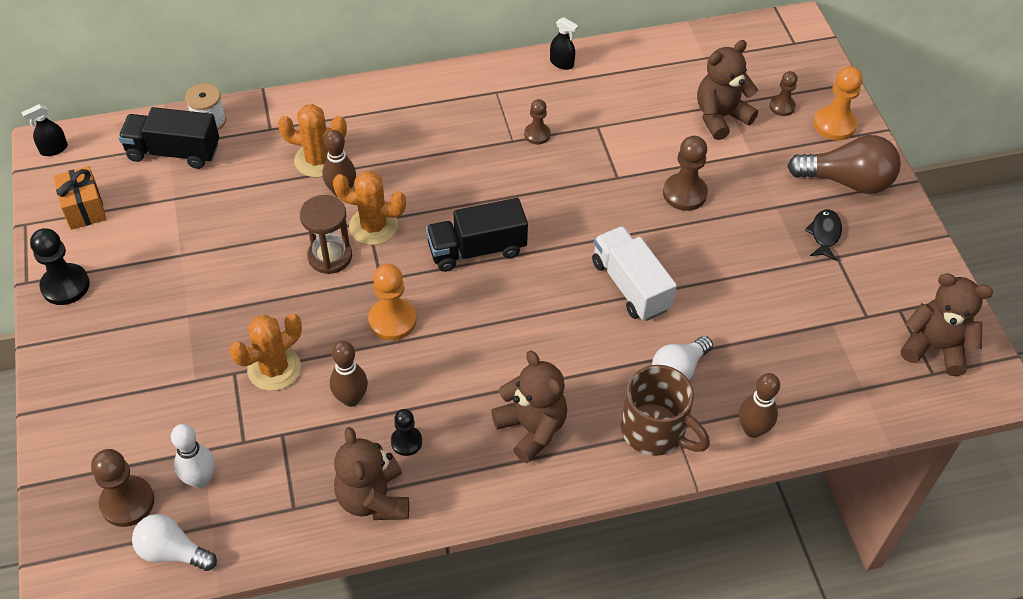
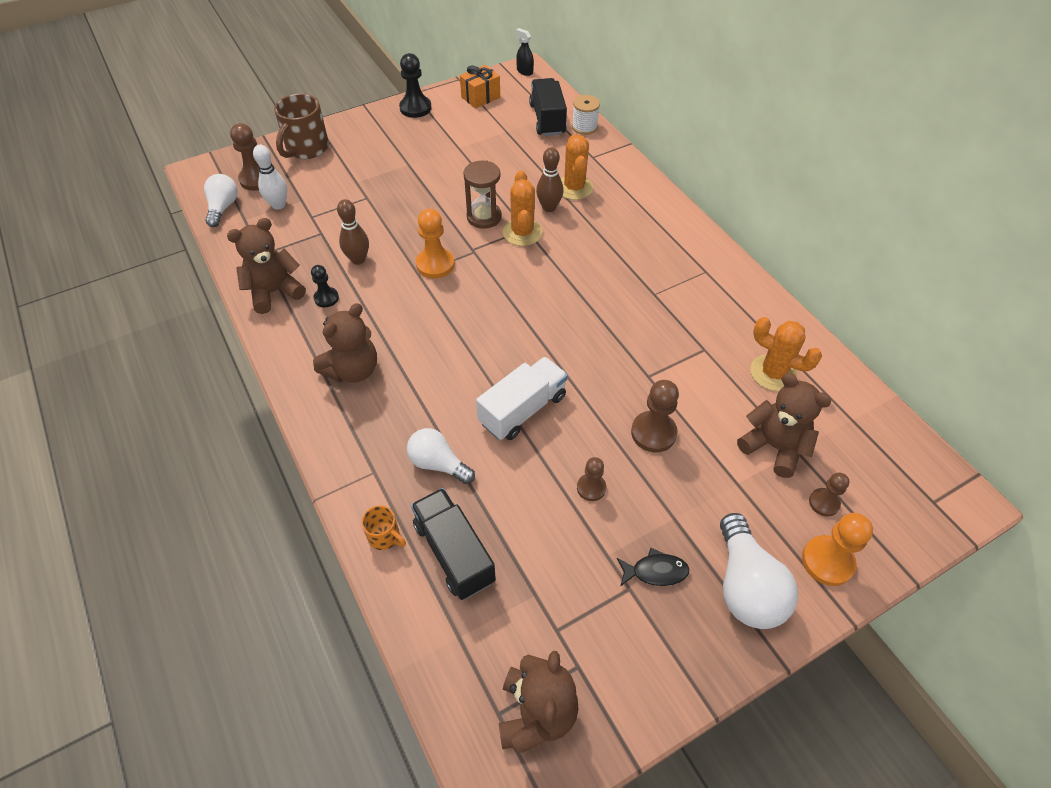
camera: 75 degrees right, 0 degrees up
orange cactus [229,314,302,391] -> orange cactus moved to [750,317,822,391]
black truck [426,198,528,272] -> black truck moved to [411,488,496,600]
brown pawn [524,99,551,144] -> brown pawn moved to [577,457,606,501]
black spray bottle [550,17,579,70] -> none
brown mug [621,365,710,456] -> brown mug moved to [274,94,329,159]
brown bowling pin [739,373,780,438] -> orange mug [362,506,406,550]
brown light bulb [787,135,901,194] -> white light bulb [720,513,798,629]

